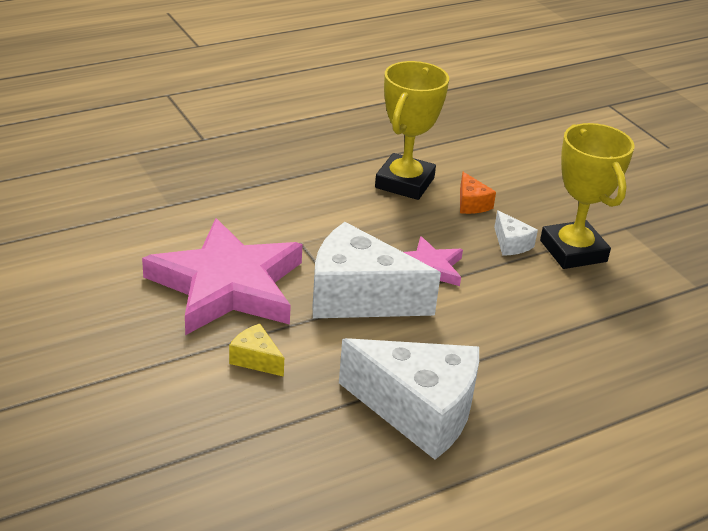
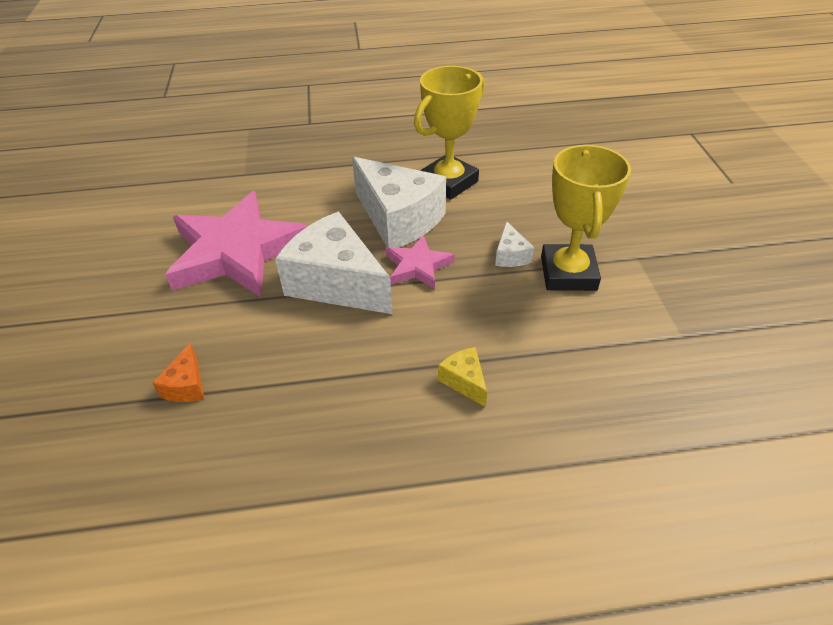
camera: 25 degrees right, 10 degrees up
yellow cheese [229,324,284,377] -> yellow cheese moved to [438,347,487,407]
white cheese [339,338,479,460] -> white cheese moved to [352,157,446,248]
orange cheese [460,172,496,214] -> orange cheese moved to [153,343,204,402]

